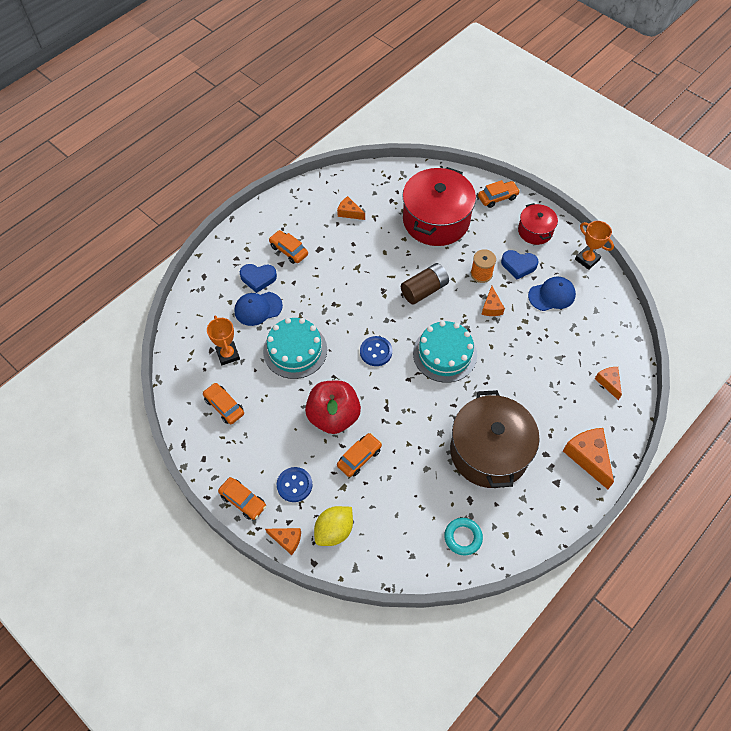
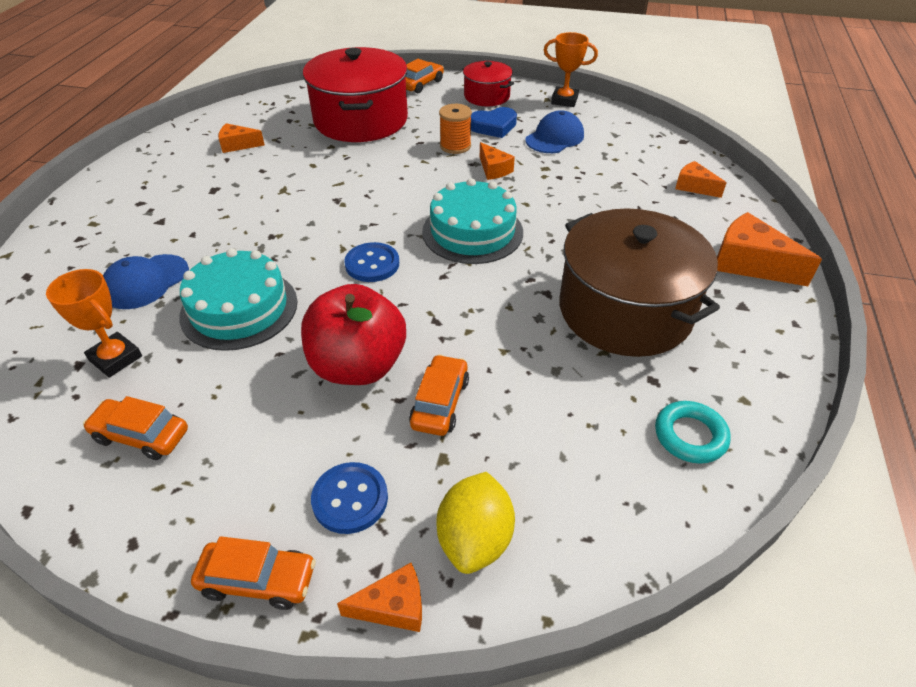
camera: 30 degrees left, 15 degrees down
blue heart [240,264,277,293] -> none
orange car [269,230,308,264] -> none
brown battery [401,263,449,305] -> none

